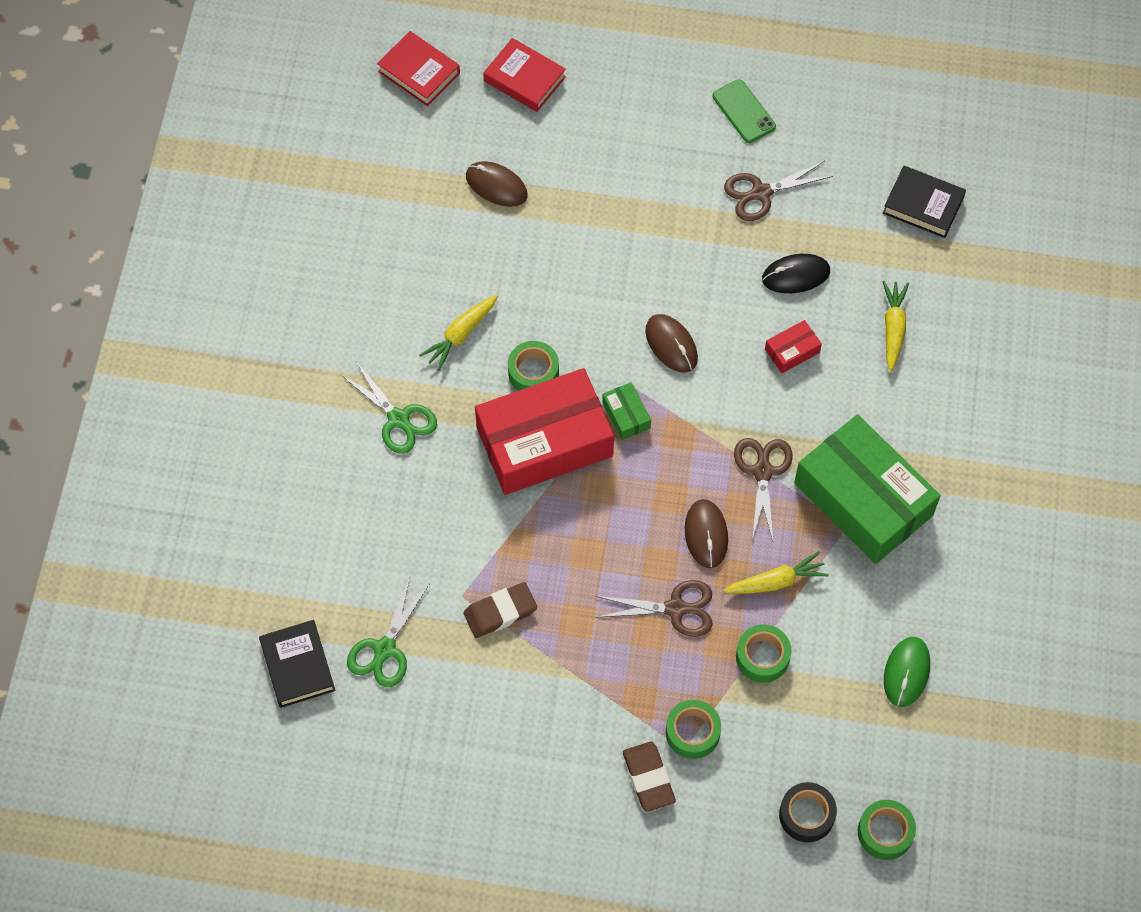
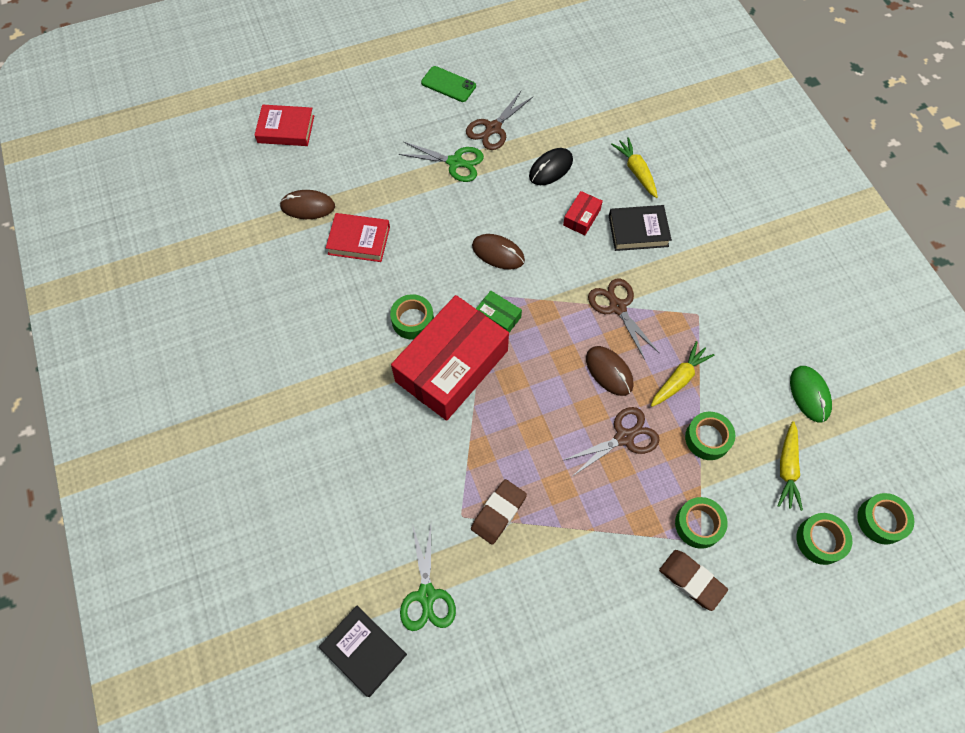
camera: 30 degrees left, 0 degrees up
green scissors [340,363,437,454] -> green scissors moved to [399,142,484,182]
red book [377,31,460,106] -> red book moved to [326,213,390,262]
yellow carrot [419,295,498,371] -> yellow carrot moved to [778,421,803,511]
black tape [779,782,837,842] -> green tape [796,513,852,565]
green box [794,414,941,564] -> none
black book [883,166,966,238] -> black book moved to [609,205,672,251]

